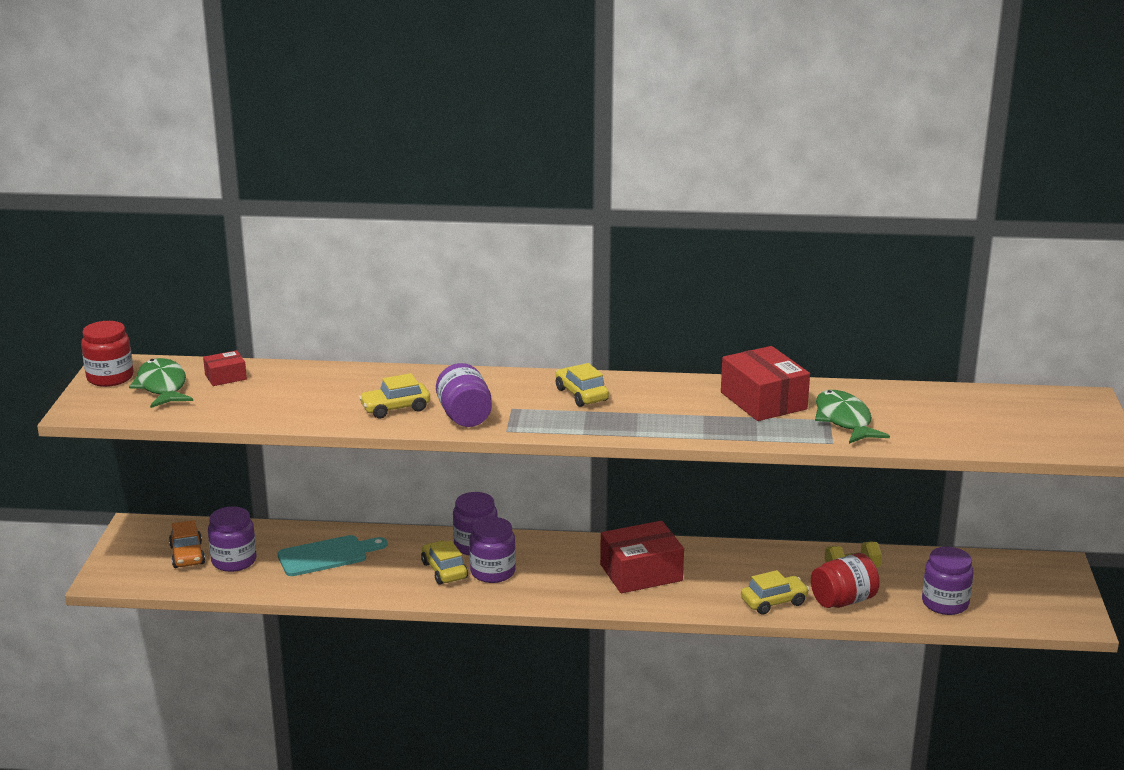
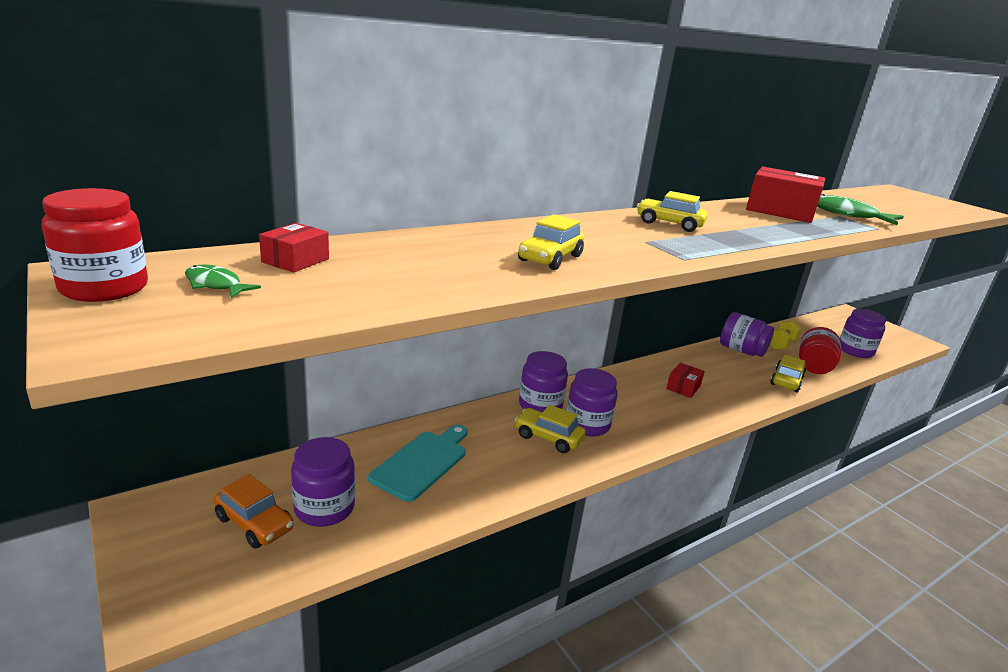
camera: 40 degrees left, 0 degrees up
green fish [129,358,193,408] -> green fish [185,265,261,298], size x0.52
purple jar [436,363,492,427] -> purple jar moved to [720,312,774,357]
red box [600,521,684,593] -> red box [666,363,705,398], size x0.51

